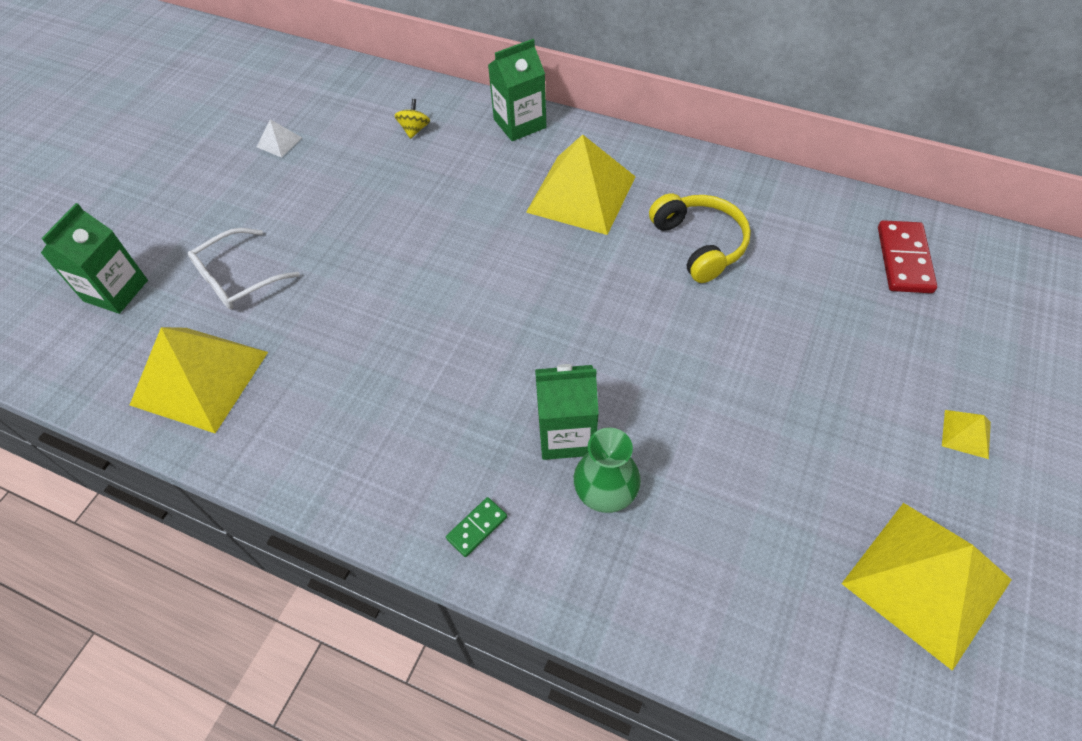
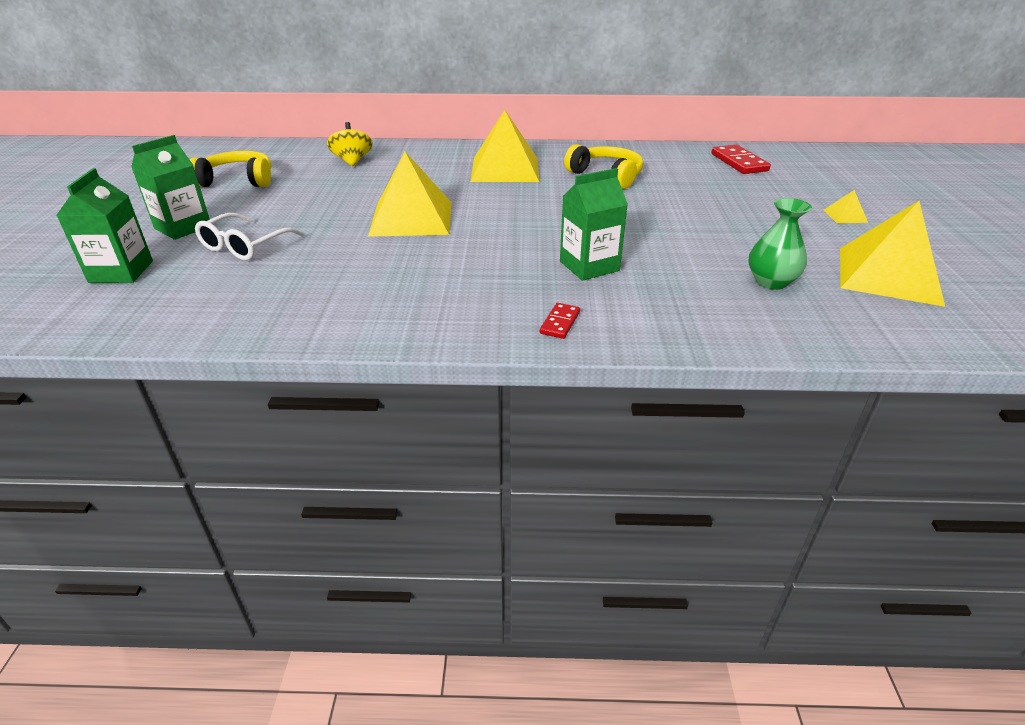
camera: 25 degrees left, 20 degrees down
yellow pyramid [130,327,268,433] -> yellow pyramid moved to [368,152,451,237]
white pyramid [257,119,302,158] -> yellow headphones [190,151,272,187]
yellow spinning top [394,99,430,139] -> yellow spinning top [327,122,373,166], size x1.53
green domino [446,497,507,557] -> red domino [540,303,580,339]
green carton [488,39,546,141] -> green carton moved to [131,135,210,240]
green vase [574,428,641,513] -> green vase moved to [748,198,812,290]

